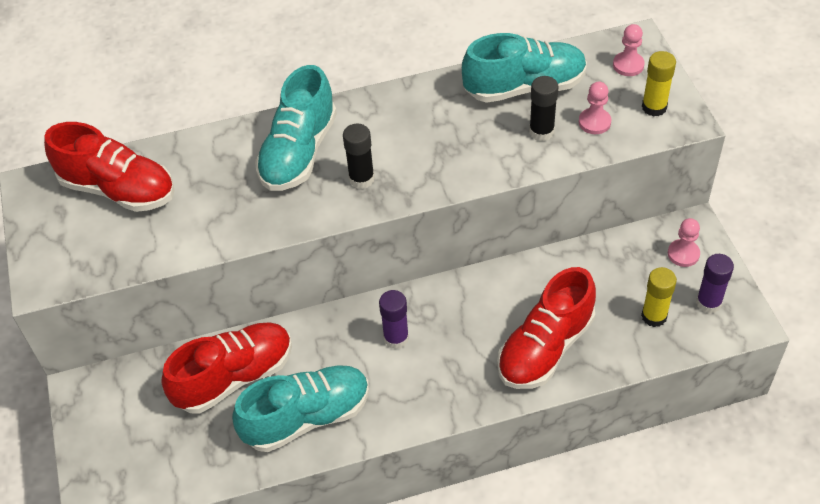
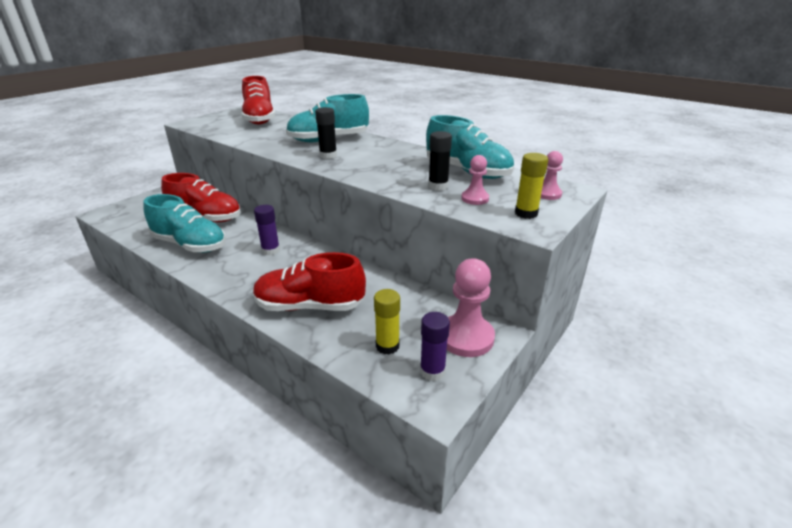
camera: 50 degrees right, 20 degrees down
pink pawn [668,218,700,267] -> pink pawn [447,258,495,357], size x1.83

